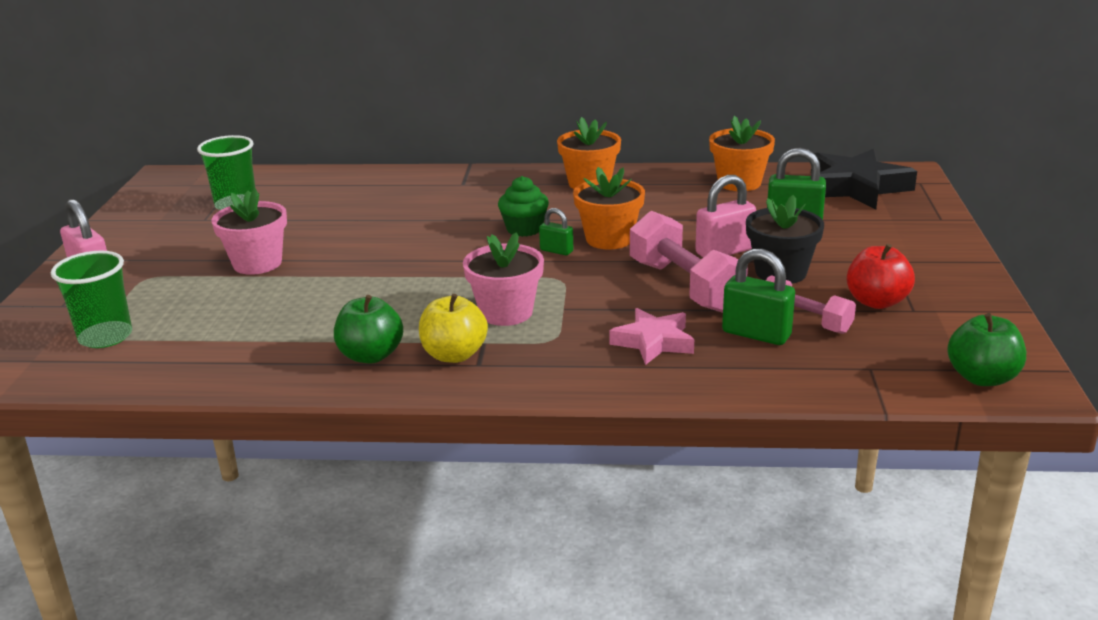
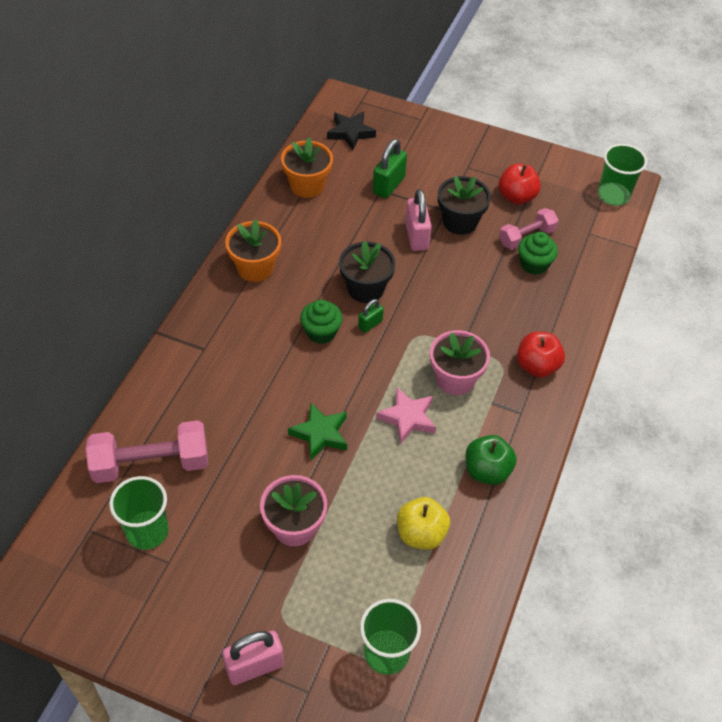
camera: 75 degrees left, 25 degrees up
yellow apple [419,294,488,363] -> yellow apple moved to [397,497,450,550]
orange flower pot [573,167,645,249] -> black flower pot [339,241,396,303]
pink star [609,308,694,365] -> pink star moved to [376,387,436,444]
pink dumbbell [630,211,748,313] -> pink dumbbell moved to [86,420,208,483]
green padlock [722,249,795,345] -> green cupcake [518,232,558,275]
black star [814,149,917,209] -> black star [327,112,376,150], size x0.62
green apple [947,313,1026,386] -> green cup [598,144,647,206]
none -> green star [288,403,347,460]
none -> red apple [517,332,565,377]

